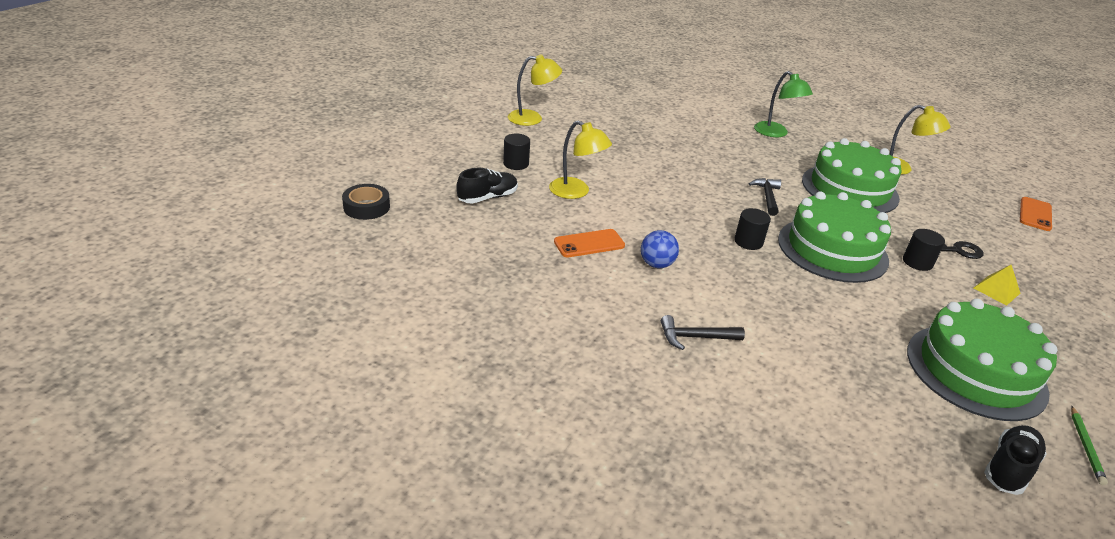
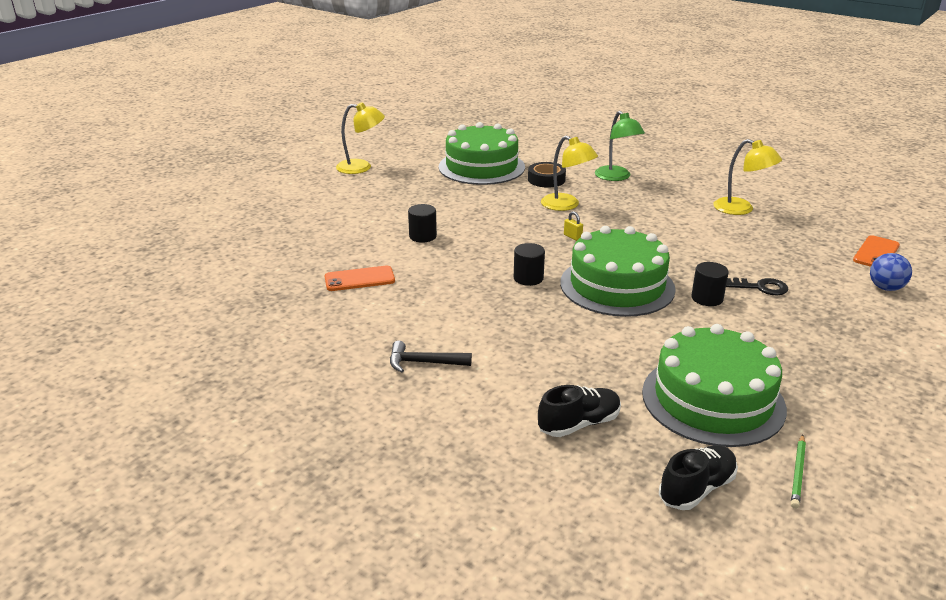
camera: 10 degrees right, 5 degrees down
black tape [342,184,390,220] -> black tape moved to [528,162,566,188]
black shoe [457,168,518,204] -> black shoe moved to [538,385,621,437]
black cylinder [503,134,530,170] -> black cylinder moved to [408,204,437,243]
yellow lamp [549,120,612,199] -> yellow lamp moved to [541,136,598,211]
blue ball [641,230,679,268] -> blue ball moved to [870,253,912,291]
black hammer [749,178,781,216] -> yellow padlock [564,211,583,241]
green cake [802,138,902,213] -> green cake moved to [439,122,525,185]
yellow pyramid [974,265,1020,306] -> none

